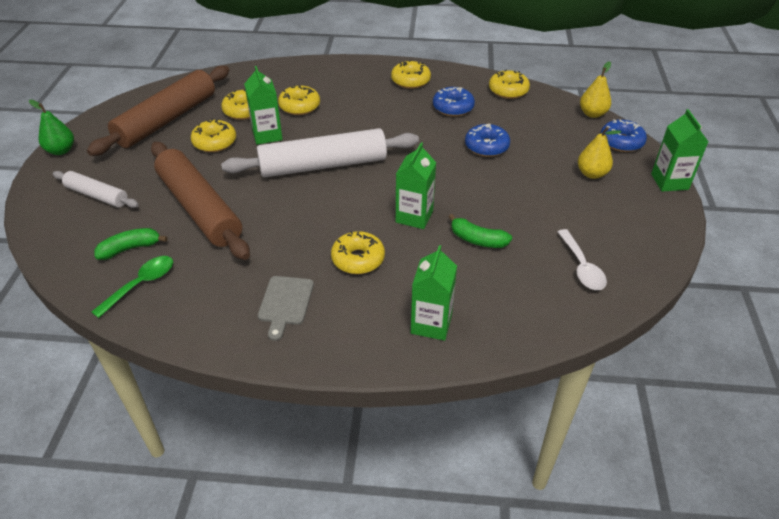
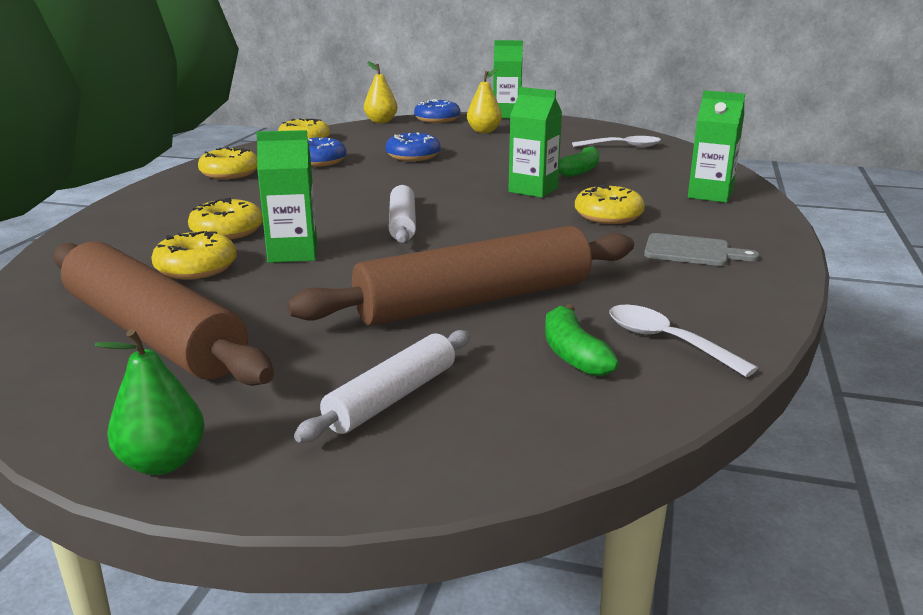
camera: 80 degrees left, 20 degrees down
green spoon [92,256,173,318] -> white spoon [609,305,758,377]
yellow donut [191,119,236,152] -> none
white rolling pin [221,128,419,178] -> white rolling pin [389,185,416,243], size x0.53

